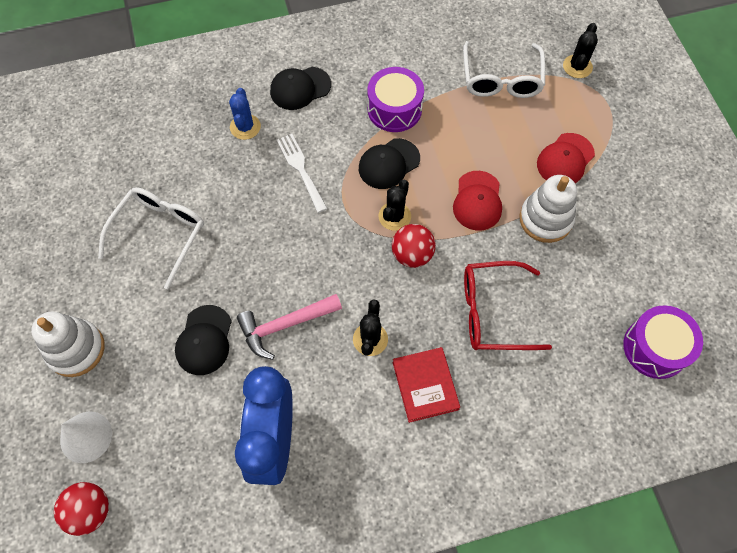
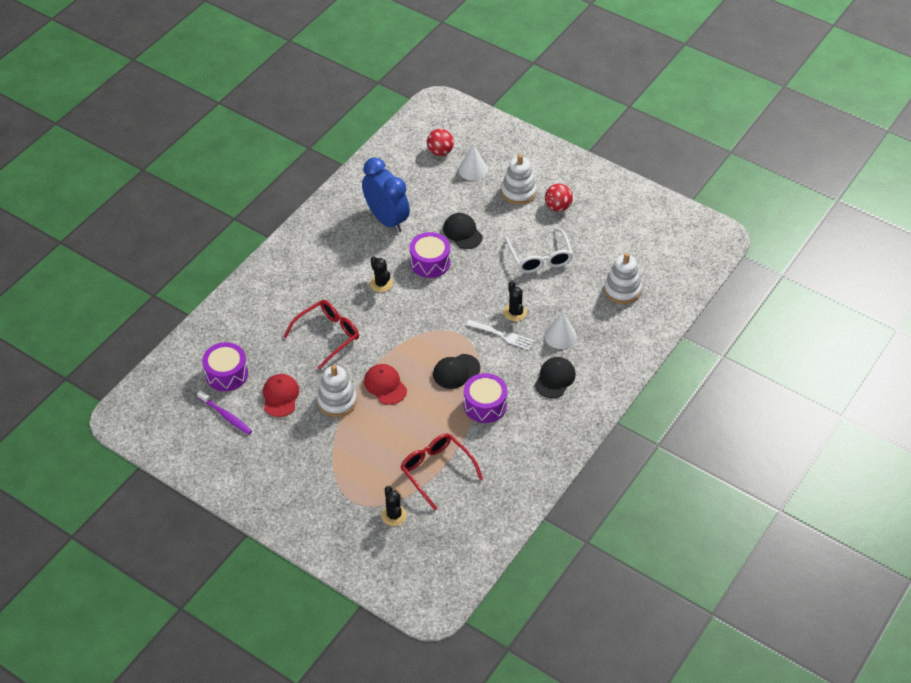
camera: 140 degrees right, 15 degrees down
blue cactus [229,88,261,140] -> white cone [545,312,577,349]
pink hammer [237,294,342,360] -> purple drum [410,232,450,278]
black cap [359,138,420,189] -> black cap turned 135 degrees counterclockwise [433,354,480,389]
black cactus [379,180,411,231] -> black cactus moved to [504,281,527,321]
red ball [392,224,436,268] -> red ball moved to [545,184,573,212]
red book [393,347,460,423] -> none
white glasses [463,41,545,98] -> red glasses [401,433,483,510]
red cap [537,133,595,183] -> red cap moved to [263,374,299,417]
none -> purple toothbrush [197,390,252,435]
none -> white stacking toy [604,253,642,304]

